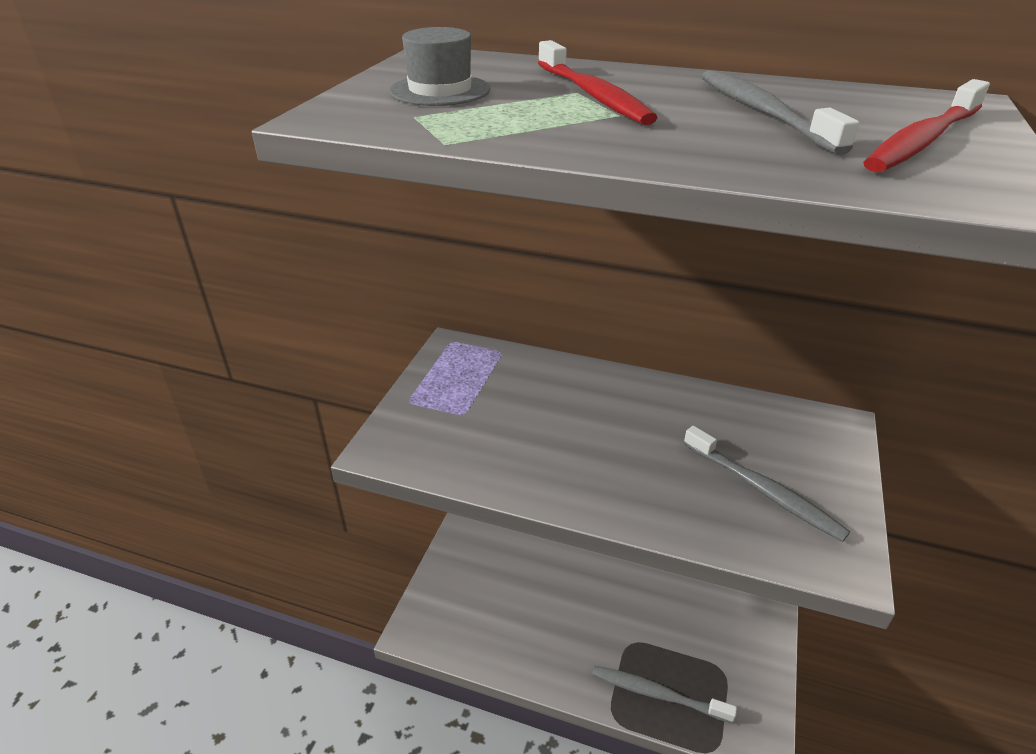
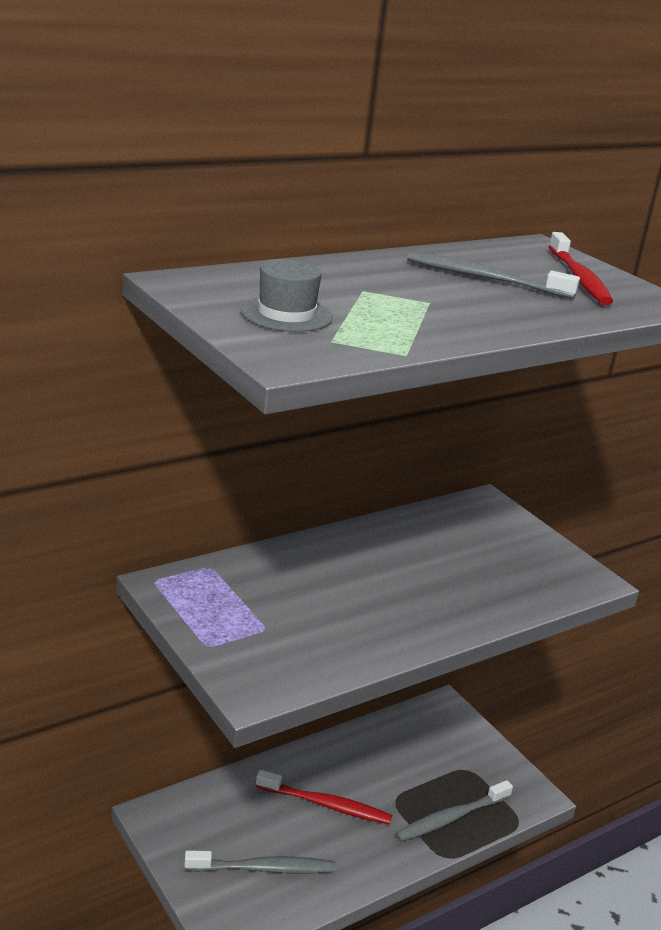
camera: 55 degrees left, 10 degrees down
red toothbrush [538,40,657,125] -> red toothbrush moved to [256,770,392,825]
grey toothbrush [684,426,850,542] -> grey toothbrush moved to [184,850,336,873]

